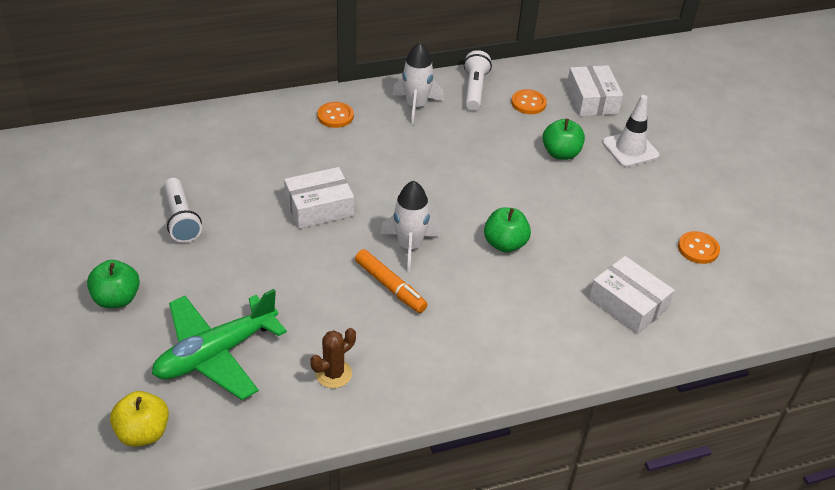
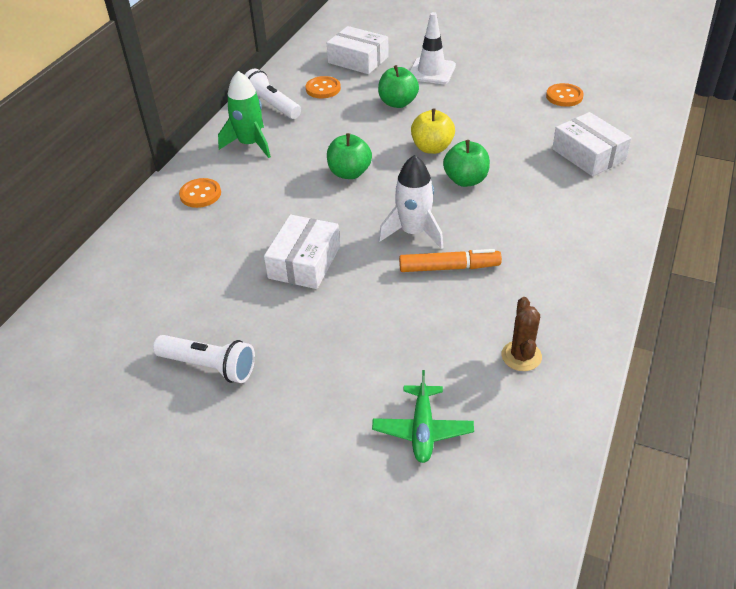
camera: 45 degrees left, 0 degrees up
green apple [87,260,140,308] -> green apple moved to [327,133,372,179]
yellow apple [110,391,169,447] -> yellow apple moved to [411,109,455,154]
green plane [152,289,287,400] -> green plane [372,370,474,463], size x0.57
white rocket [393,42,444,125] -> green rocket [218,71,271,158]
white box [589,256,674,334] -> white box turned 60 degrees clockwise [552,112,631,176]

